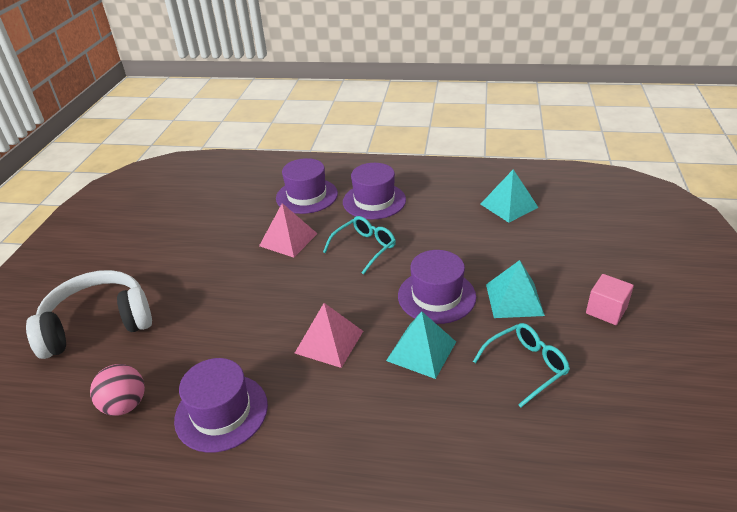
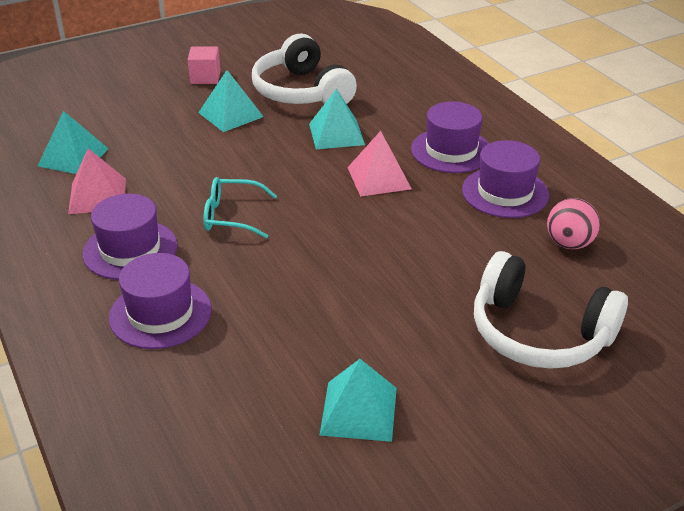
camera: 130 degrees left, 0 degrees up
pink pyramid [259,203,318,258] -> pink pyramid moved to [68,148,126,214]
purple hat [398,250,476,324] -> purple hat moved to [411,101,489,173]
turquoise glasses [473,323,570,407] -> white headphones [252,34,357,104]
none -> turquoise pyramid [320,359,397,442]

